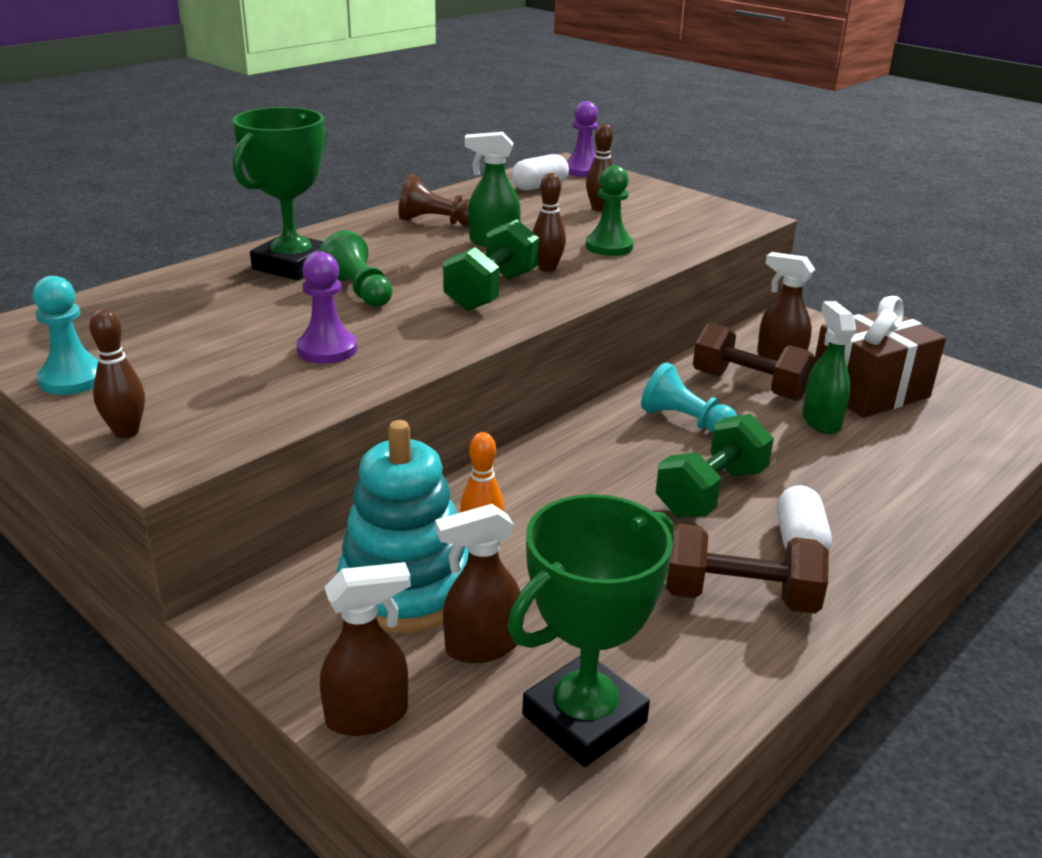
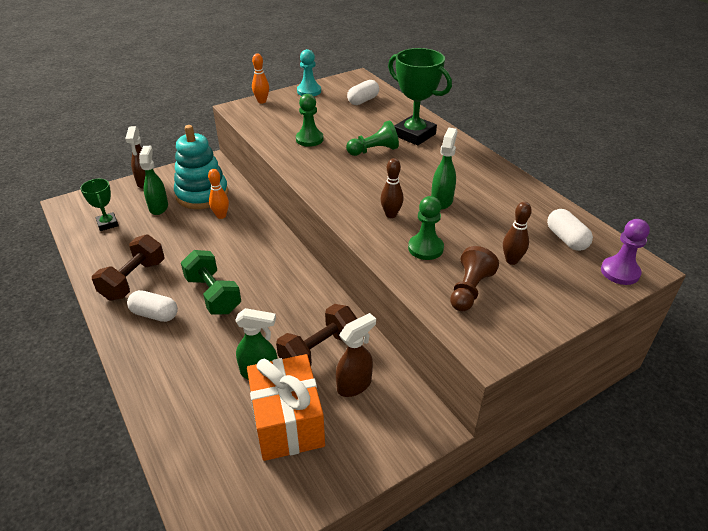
camera: 105 degrees right, 10 degrees up
brown bowling pin [89,309,145,438] -> orange bowling pin [252,53,269,103]
purple pawn [296,251,357,364] -> green pawn [296,94,323,147]
brown pawn [398,174,470,226] -> brown pawn moved to [450,246,499,311]
brown spray bottle [435,504,520,663] -> green spray bottle [139,146,168,215]
green dumbbell [443,219,539,311] -> none
green trophy [508,494,674,767] -> green trophy [80,179,119,231], size x0.55
turquoise pawn [641,363,737,433] -> none
brown gift [814,296,946,418] -> orange gift [247,354,325,461]
none -> white capsule [347,80,379,105]

